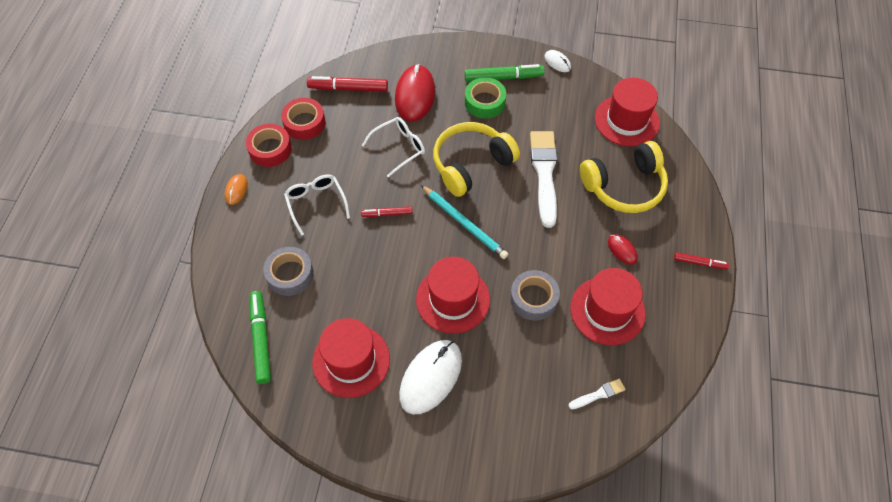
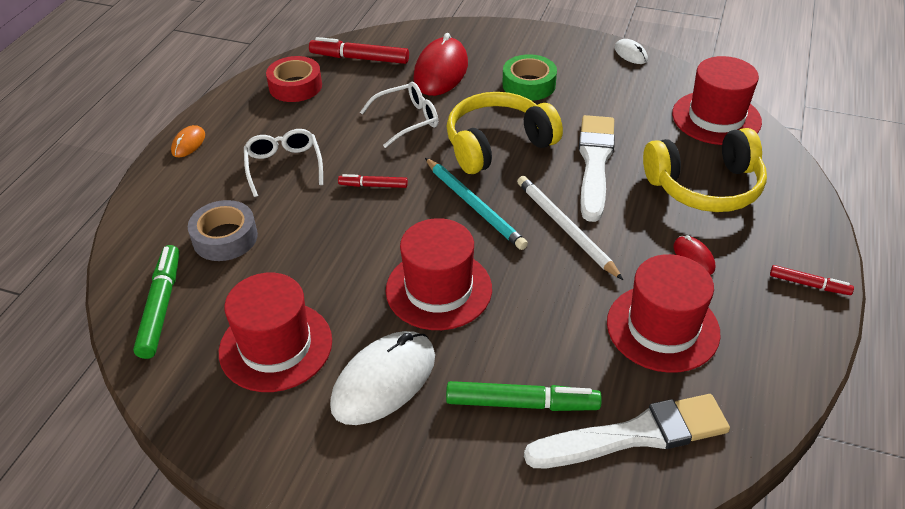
camera: 10 degrees right, 15 degrees down
red tape [246,124,292,167] -> none
green marker [464,64,545,82] -> green marker moved to [446,381,602,411]
grey tape [510,270,560,320] -> none
white brush [569,379,626,409] -> white brush [524,394,730,468], size x2.19
none -> white pencil [517,176,623,280]

